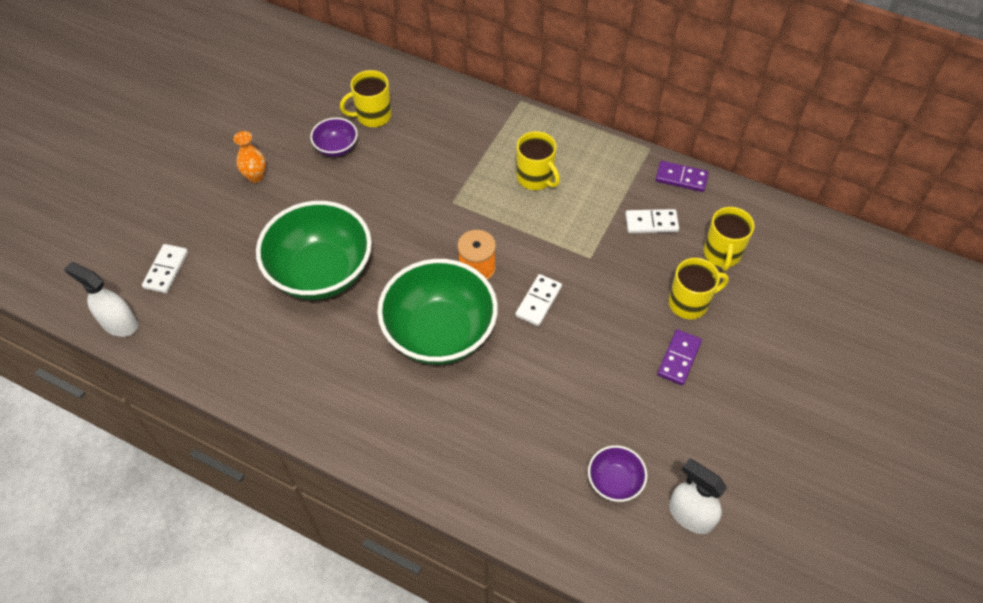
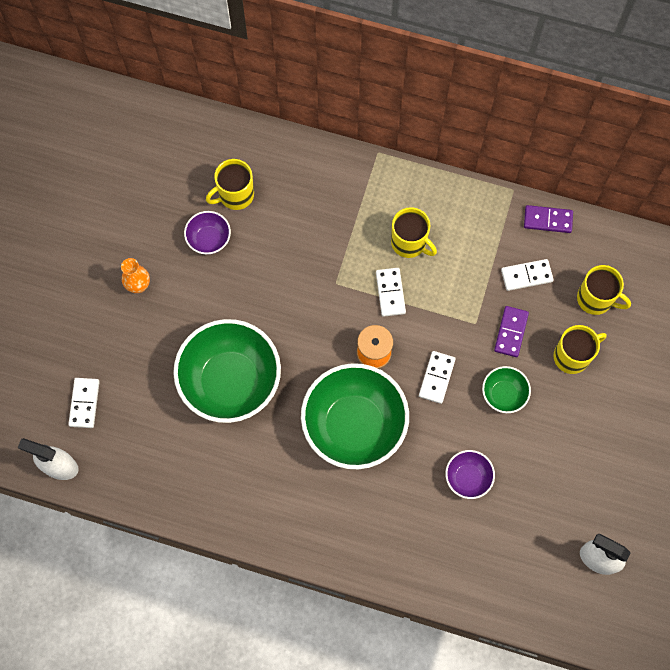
camera: 10 degrees left, 15 degrees up
purple bowl [588,445,647,502] -> purple bowl moved to [445,450,495,499]
purple domino [657,329,702,385] -> purple domino moved to [494,306,529,357]
yellow mug [704,207,755,271] -> yellow mug turned 60 degrees counterclockwise [577,265,631,315]
none -> white domino [376,268,406,317]
none -> green bowl [482,366,531,413]

